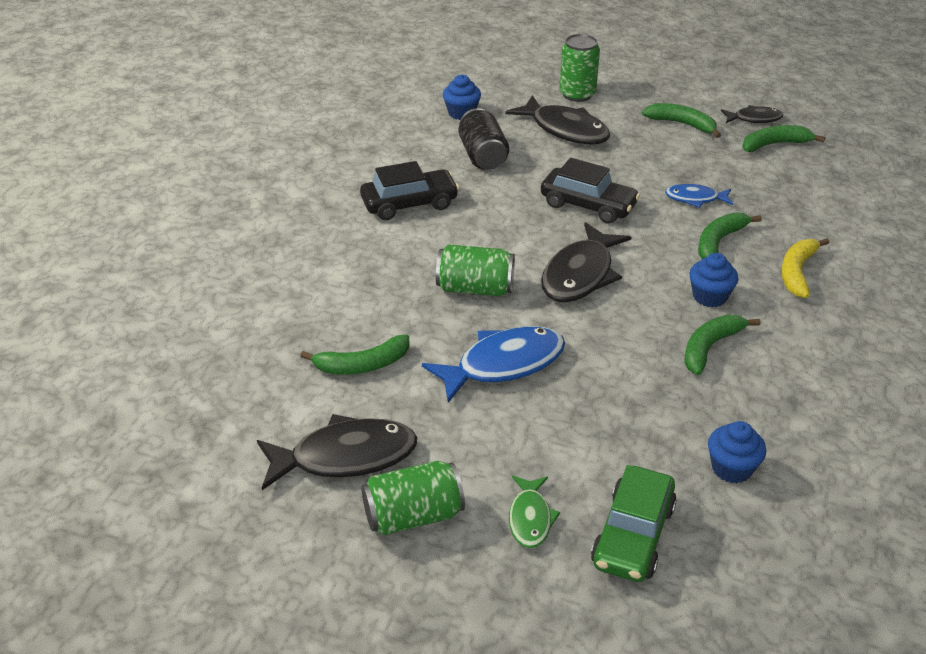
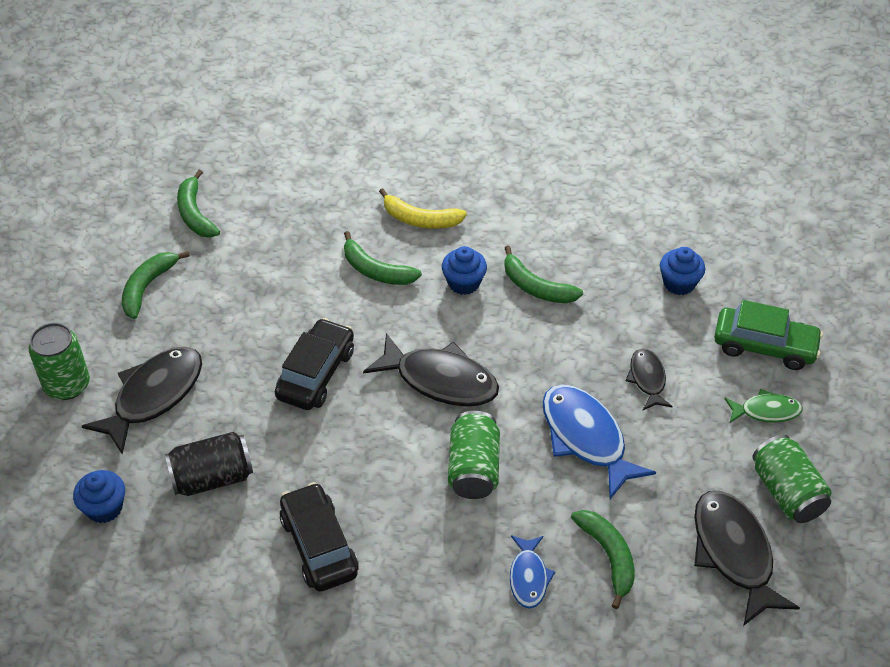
camera: 95 degrees left, 10 degrees up
blue fish [665,184,733,208] -> blue fish moved to [510,535,555,609]
black fish [721,105,783,123] -> black fish moved to [626,348,673,410]

